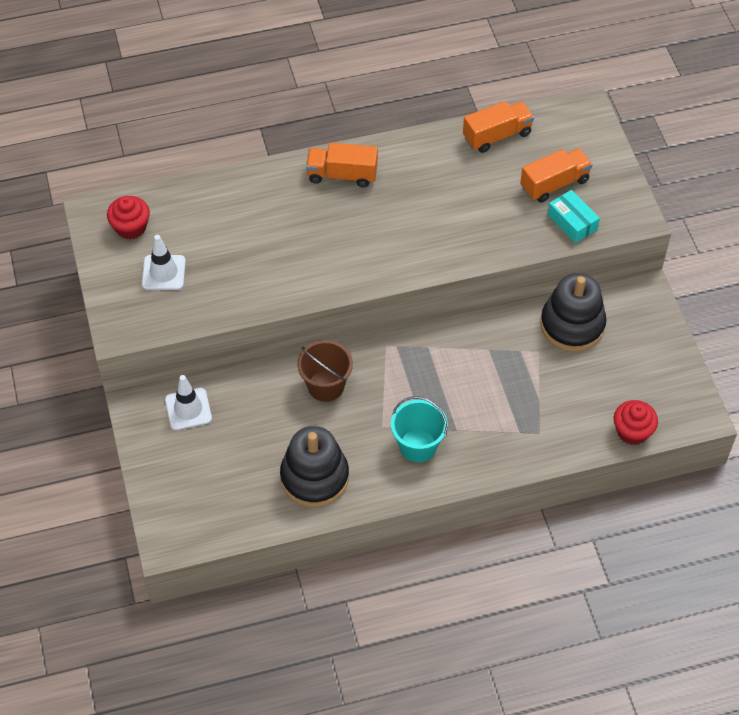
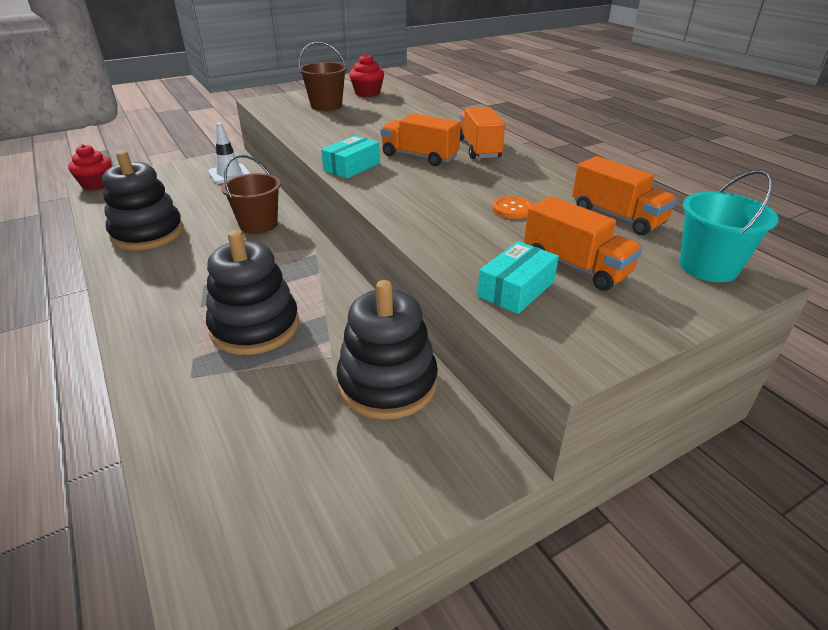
camera: 75 degrees right, 20 degrees down
white traffic cone [142,235,186,290] -> brown bucket [298,41,347,111]
turquoise bucket [391,396,448,462] -> turquoise bucket moved to [679,170,779,282]
red cupcake [614,400,658,445] -> red cupcake moved to [68,144,112,191]
none -> black stacking toy [206,230,299,355]
none -> turquoise box [321,135,380,179]
none -> orange truck [380,113,461,166]
none -> orange button [492,196,533,219]

